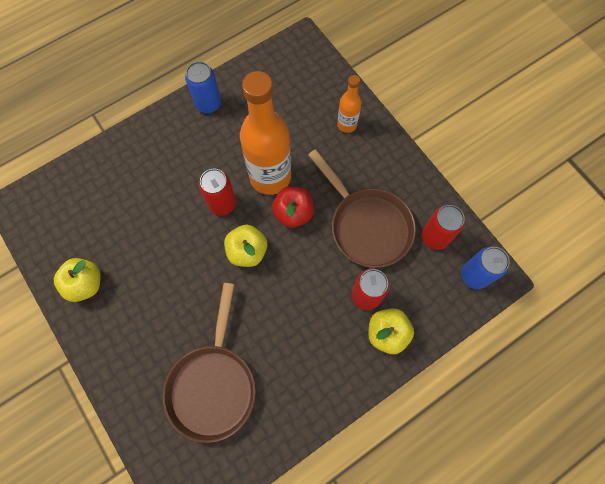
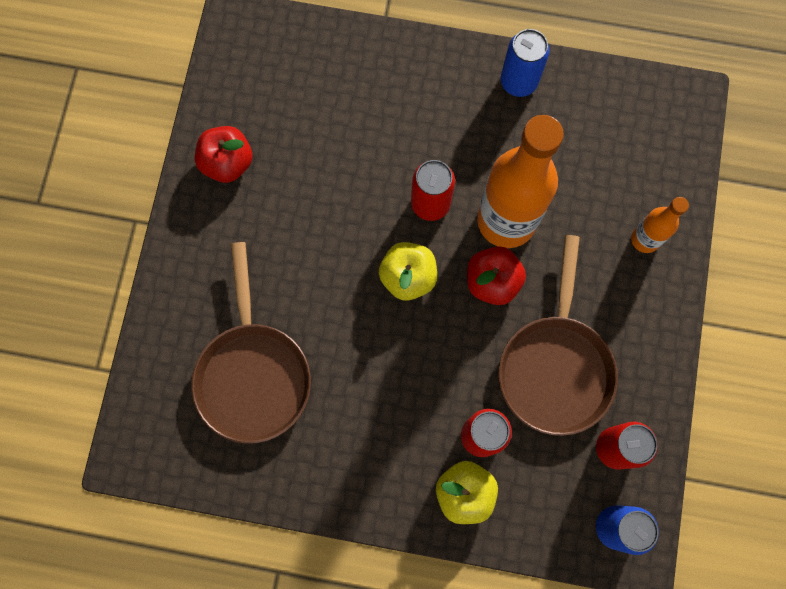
camera: 45 degrees right, 5 degrees up
yellow apple [54,258,101,302] -> red apple [195,126,253,183]
brown pan [163,283,256,443] -> brown pan turned 60 degrees counterclockwise [191,242,311,444]

